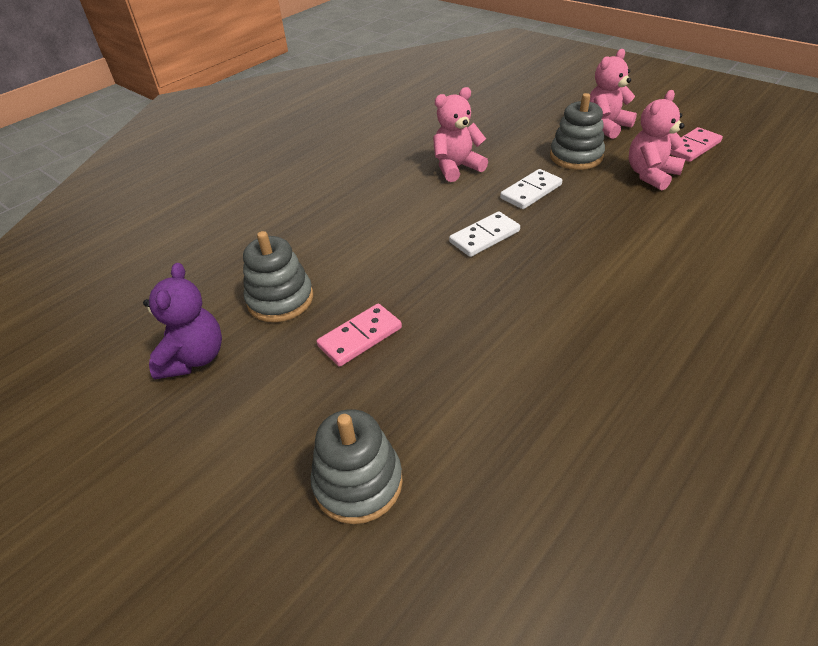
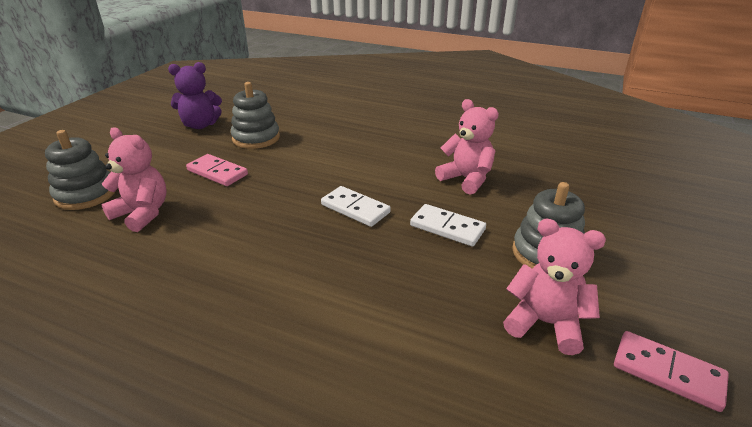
camera: 70 degrees right, 10 degrees down
pink teddy bear [590,49,637,139] -> pink teddy bear moved to [102,127,166,232]

